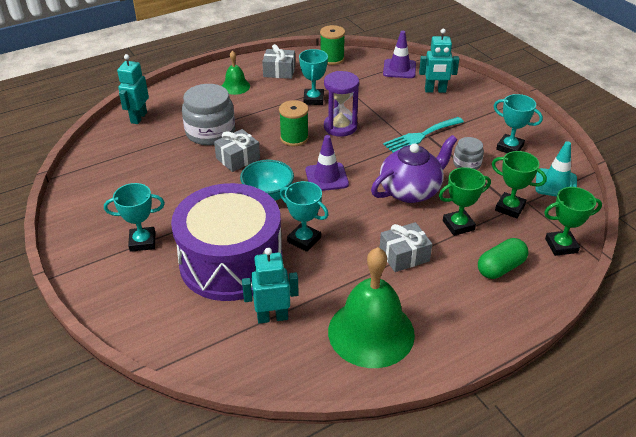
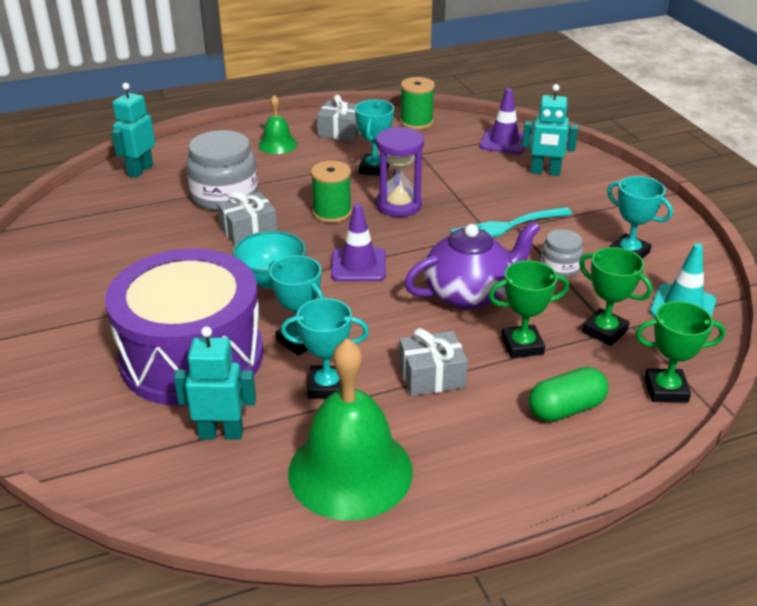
camera: 10 degrees right, 5 degrees down
turquoise trophy [104,183,165,252] -> turquoise trophy moved to [281,298,369,399]

